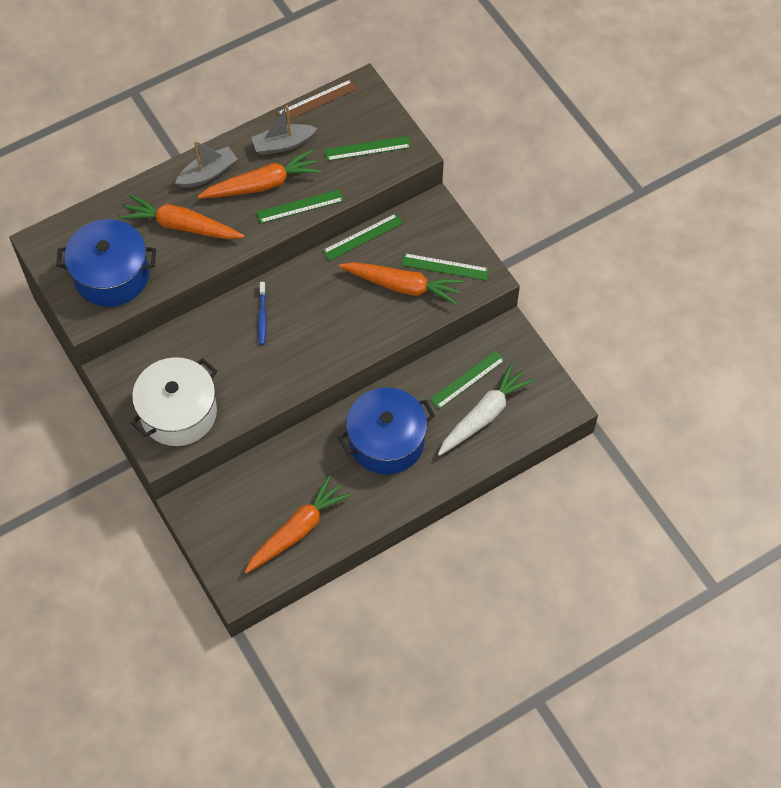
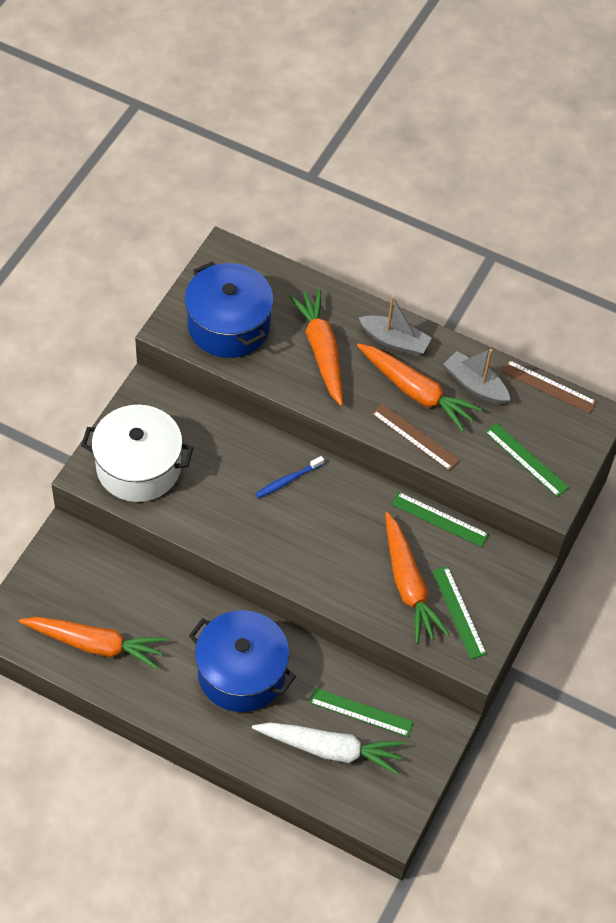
camera: 55 degrees right, 5 degrees down
green ruler [257,189,344,224] -> brown ruler [371,403,460,471]

